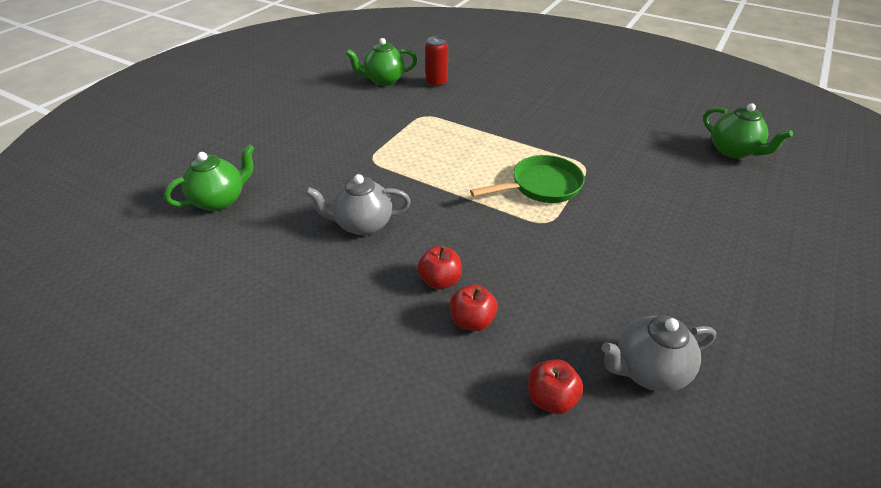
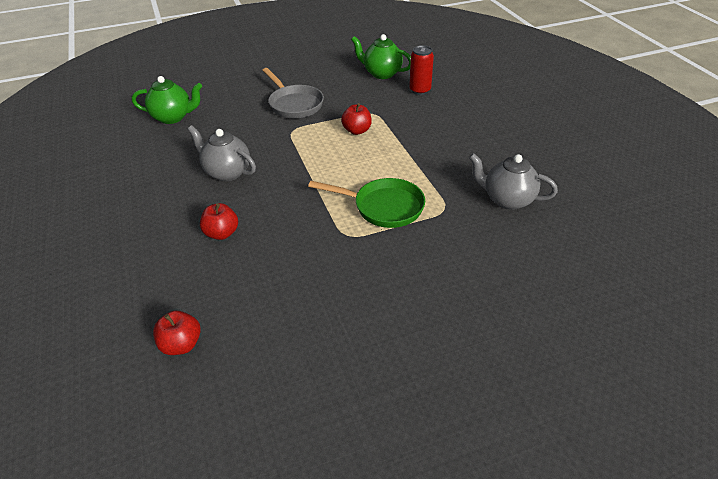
camera: 40 degrees right, 0 degrees up
red apple [450,284,498,331] -> red apple moved to [341,103,372,135]
grey teapot [602,316,716,392] -> grey teapot moved to [469,153,558,210]
green teapot [703,103,793,158] -> none
none -> grey pan [262,68,324,118]

